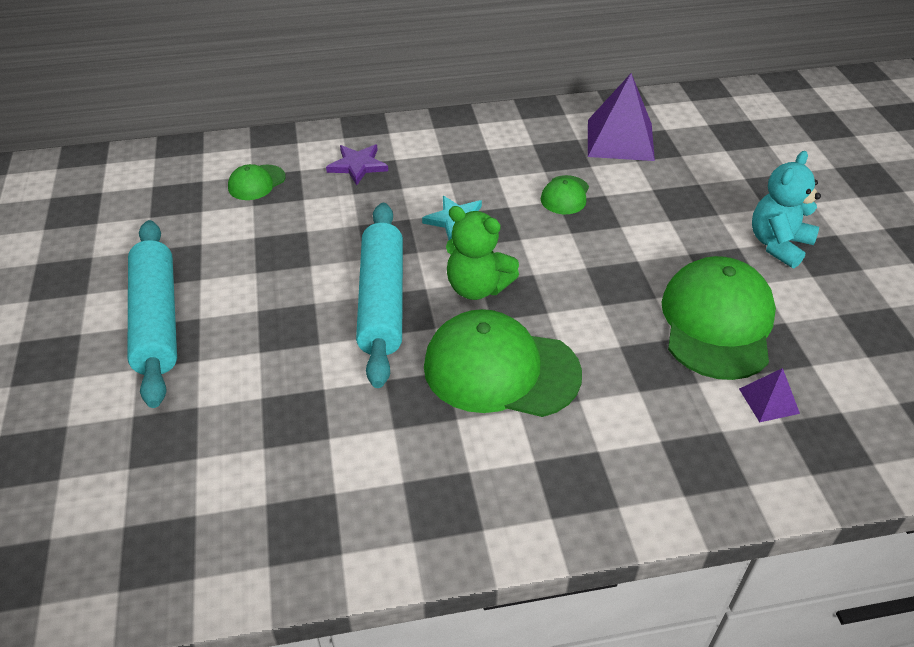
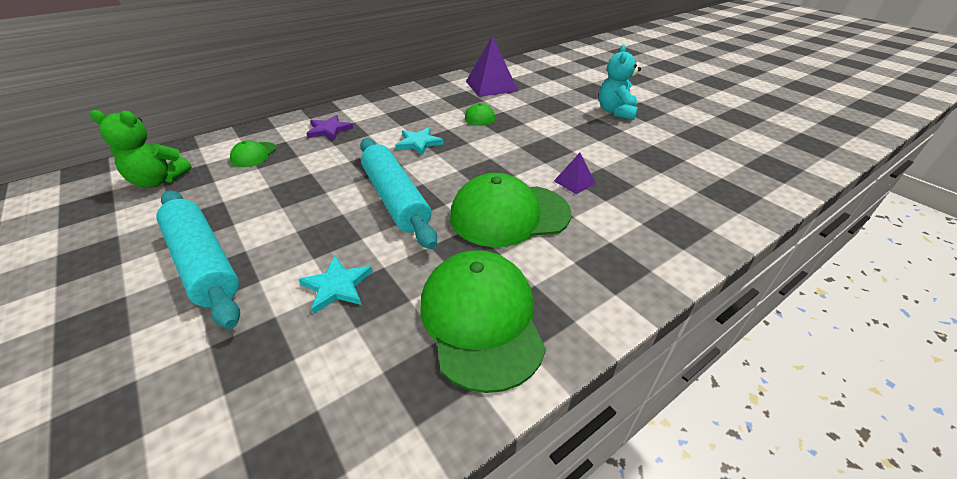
camera: 25 degrees left, 5 degrees down
green teddy bear [446,206,519,300] -> green teddy bear moved to [90,110,192,188]
green cap [661,256,776,380] -> green cap moved to [420,250,546,393]
purple pyramid [739,368,800,422] -> purple pyramid moved to [554,153,596,194]
none -> turquoise star [298,256,373,314]

